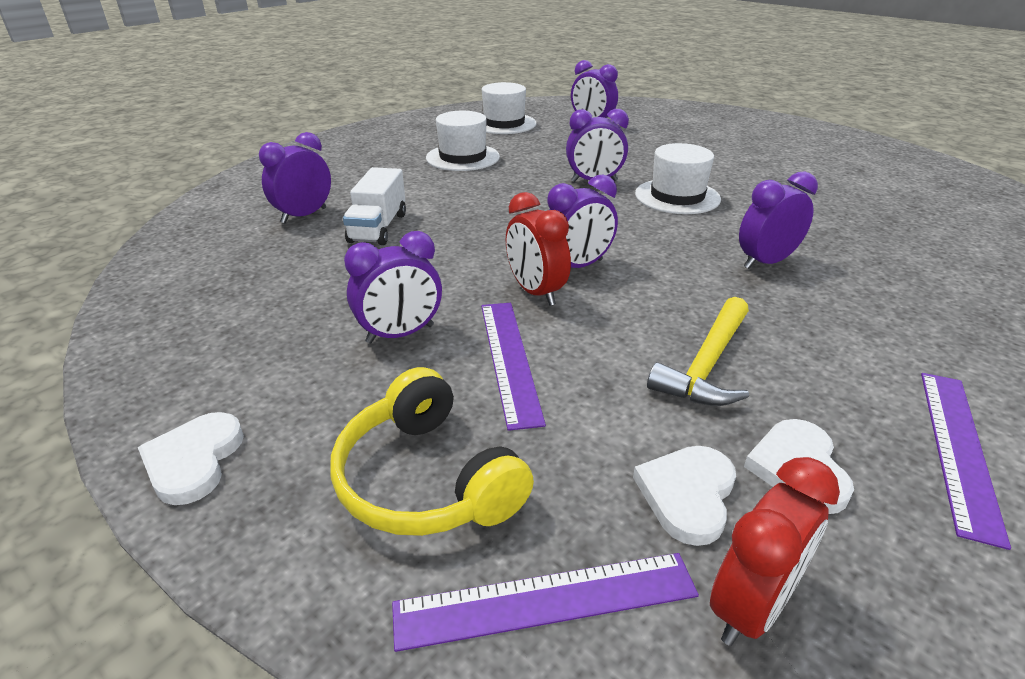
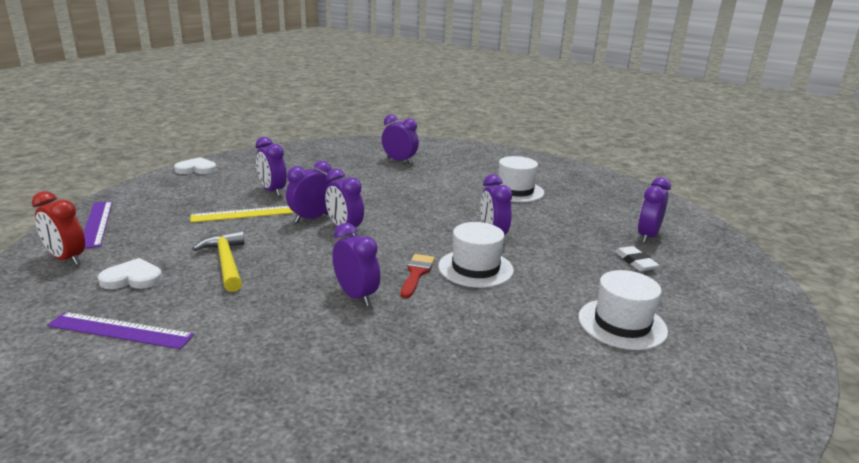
camera: 80 degrees right, 10 degrees down
yellow headphones [331,367,534,536] -> none
white truck [343,167,406,245] -> none
purple ruler [481,303,546,431] -> yellow ruler [190,206,294,222]
white hat [482,82,537,134] -> white hat moved to [578,270,668,350]
red clock [506,192,571,306] -> purple clock [286,161,332,223]
white heart [633,446,736,546] -> none
yellow hammer [647,297,749,406] -> yellow hammer turned 45 degrees clockwise [192,230,245,292]
none -> red brush [401,254,435,298]
none -> white eraser [615,246,659,271]

